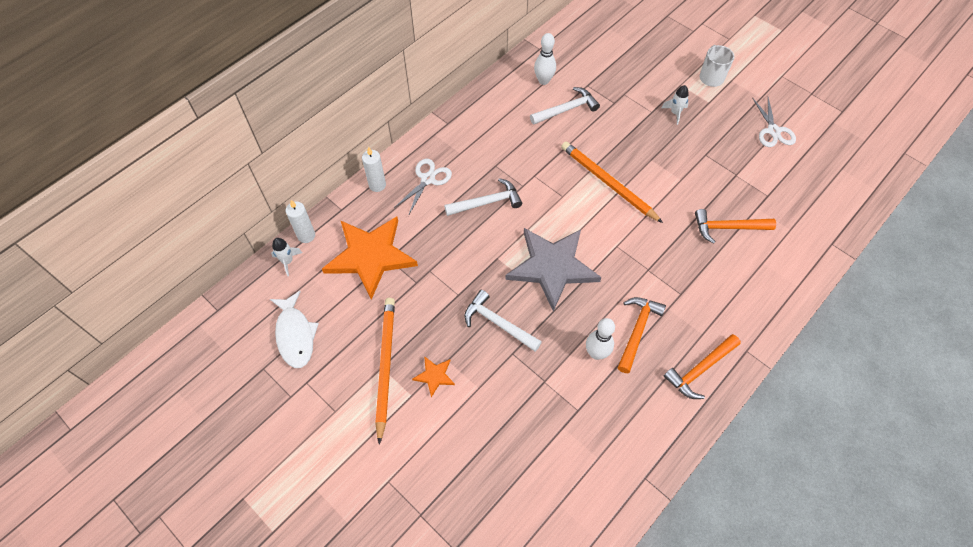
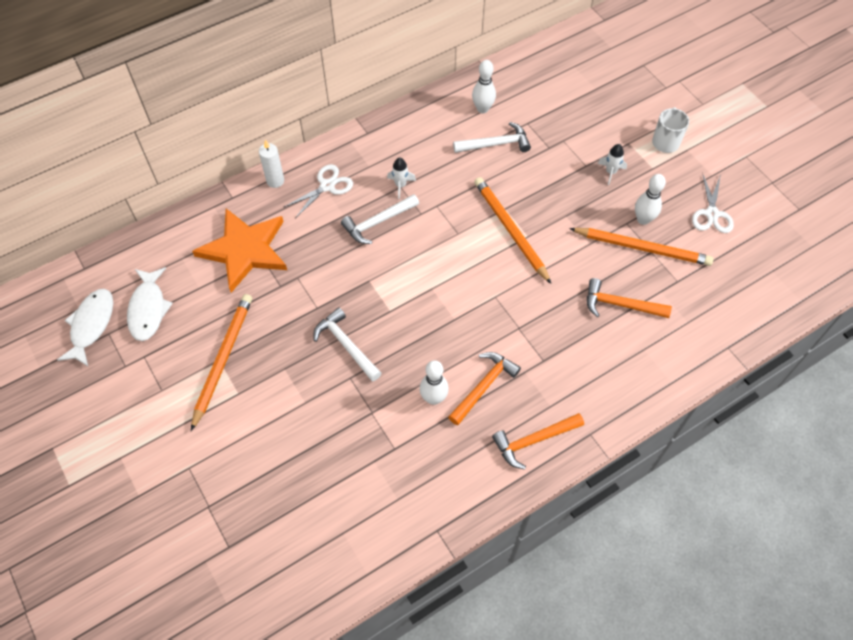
camera: 15 degrees right, 0 degrees up
white rocket [271,238,302,276] -> white rocket moved to [387,158,416,199]
white candle [286,200,315,243] -> none
orange star [412,356,455,397] -> none
white hammer [444,178,522,216] -> white hammer turned 150 degrees clockwise [341,194,419,244]
grey star [505,228,602,312] -> none
none -> white fish [57,289,113,366]
none -> orange pencil [569,228,713,266]
none -> white bowling pin [635,174,666,225]

